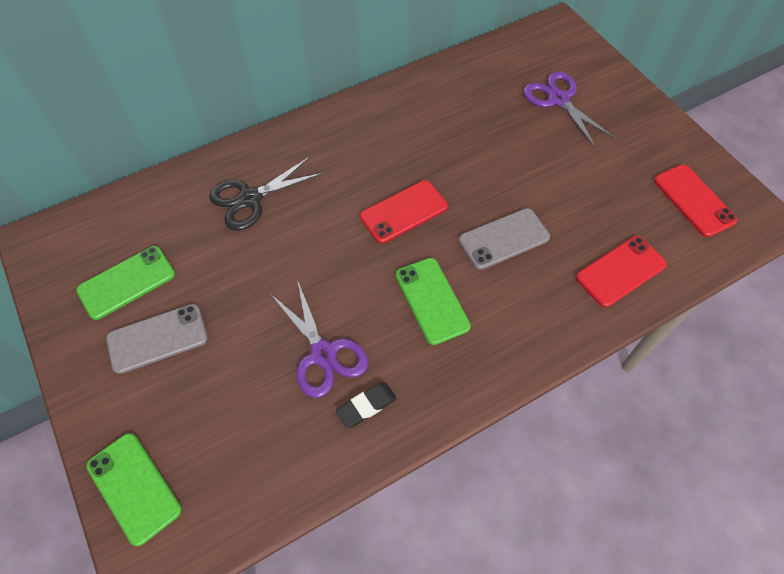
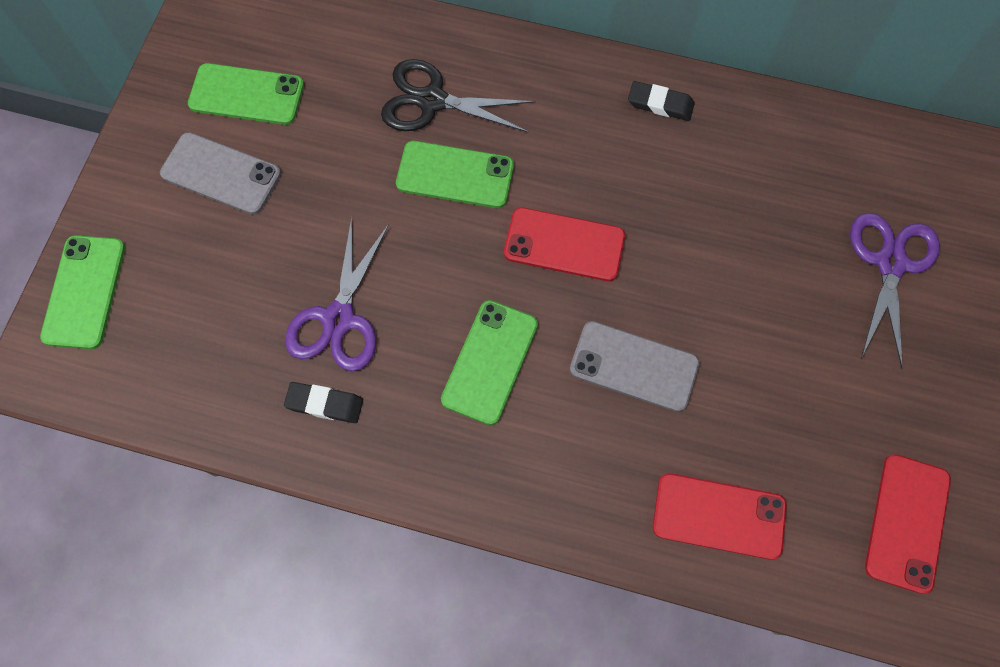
camera: 45 degrees right, 10 degrees up
none -> green phone [396,141,514,208]
none -> black eraser [628,81,695,121]

